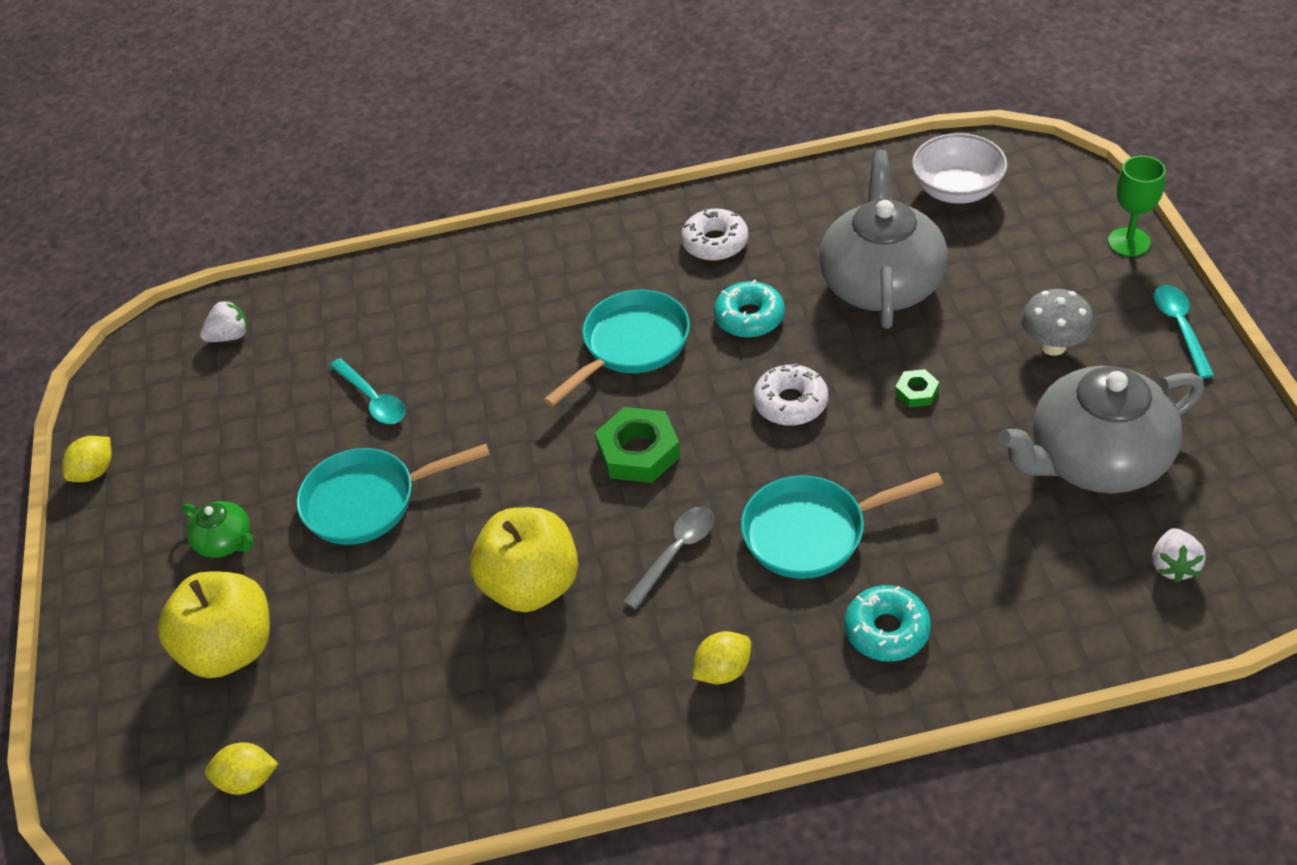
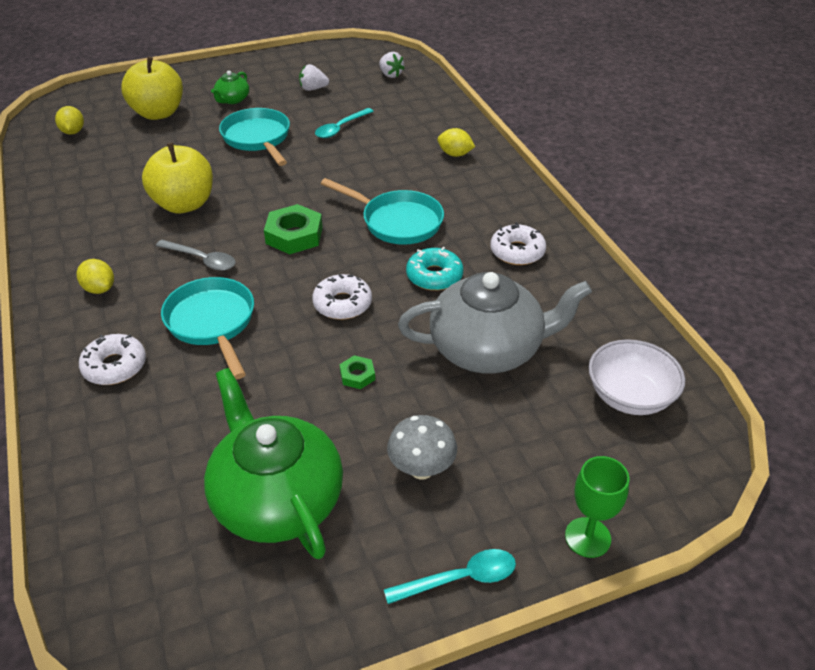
camera: 75 degrees right, 5 degrees down
yellow lemon [62,436,112,482] -> yellow lemon moved to [437,128,475,157]
turquoise donut [845,585,931,662] -> white donut [79,334,146,385]
grey teapot [998,366,1204,493] -> green teapot [204,368,343,559]
white strawberry [1152,528,1206,583] -> white strawberry moved to [299,64,329,91]

